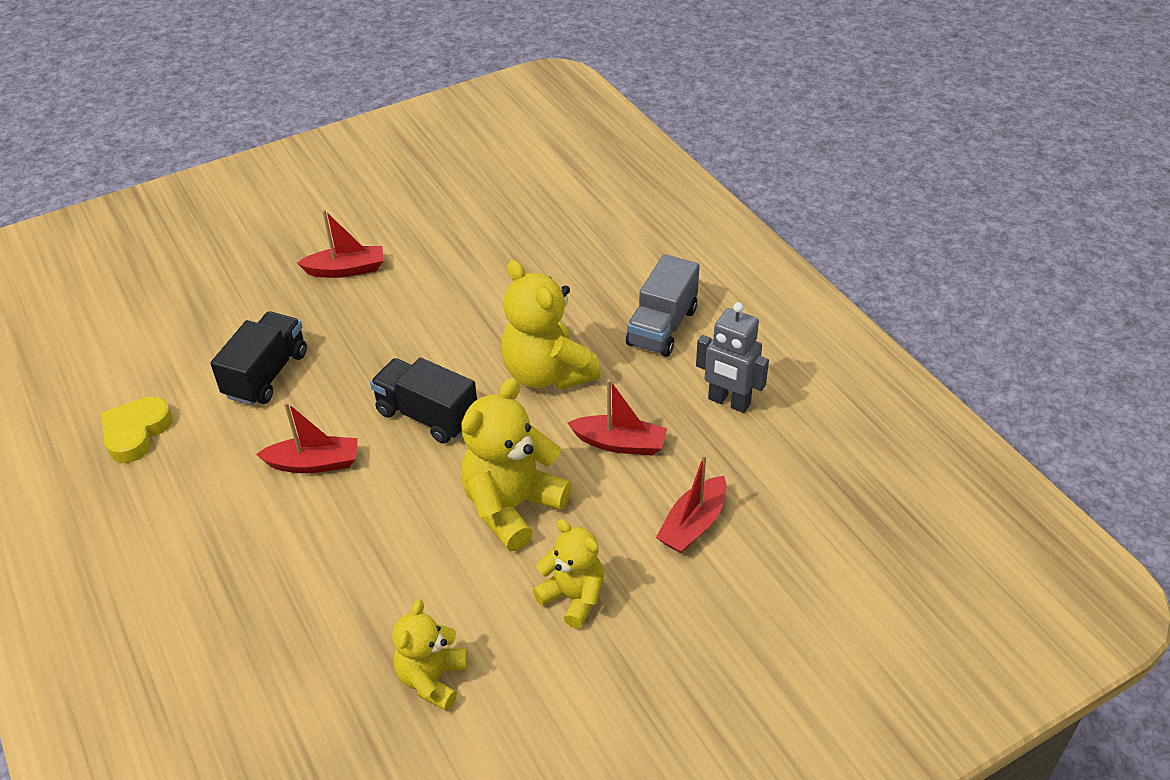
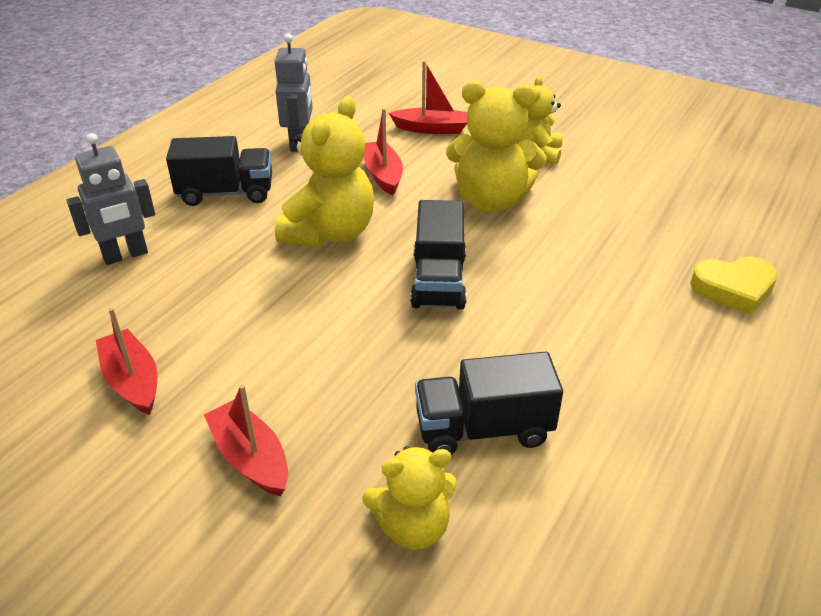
camera: 120 degrees left, 5 degrees down
yellow heart [101,396,173,463] -> yellow heart moved to [690,257,778,315]
red boat [256,402,358,473] -> red boat moved to [96,308,157,415]
yellow teddy bear [392,599,468,711] -> yellow teddy bear moved to [362,446,457,550]
grey truck [626,254,699,357] -> black truck [166,136,272,206]
none -> grey robot [67,133,155,265]

